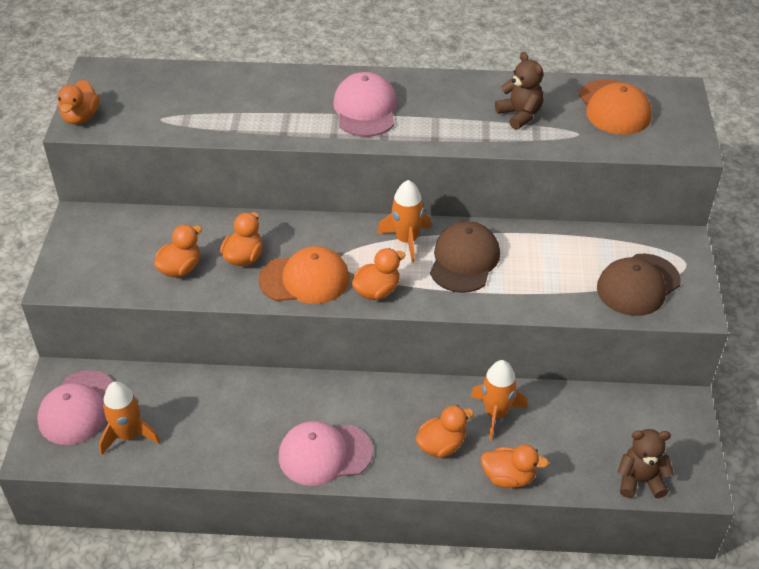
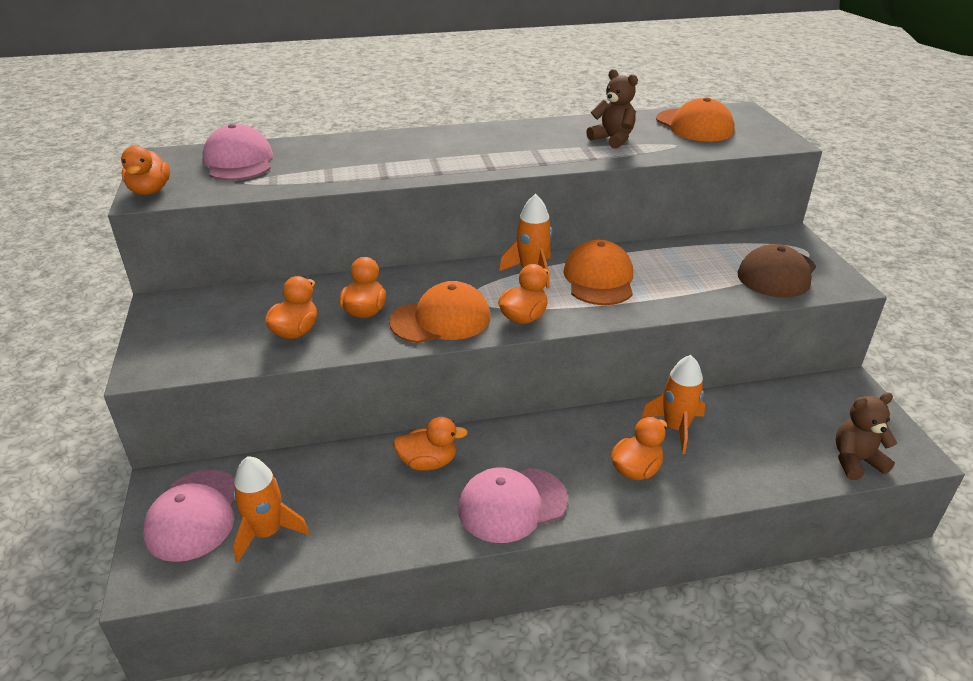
camera: 15 degrees left, 10 degrees down
pink cap [333,72,397,137] -> pink cap moved to [202,124,273,181]
brown cap [430,221,500,293] -> orange cap [563,240,633,305]
orange duck [481,445,549,488] -> orange duck moved to [393,417,468,471]

